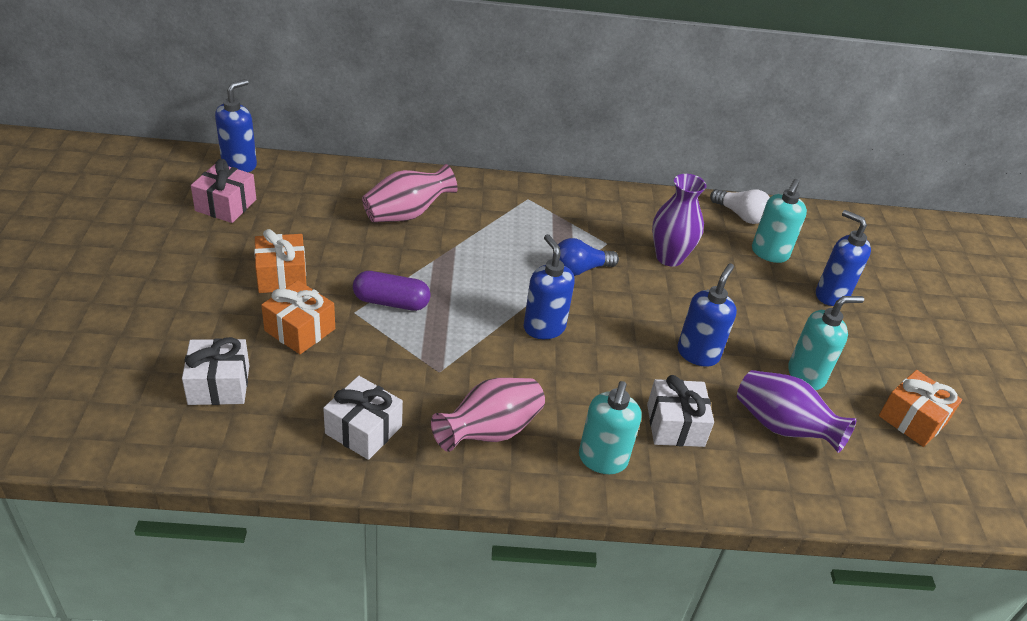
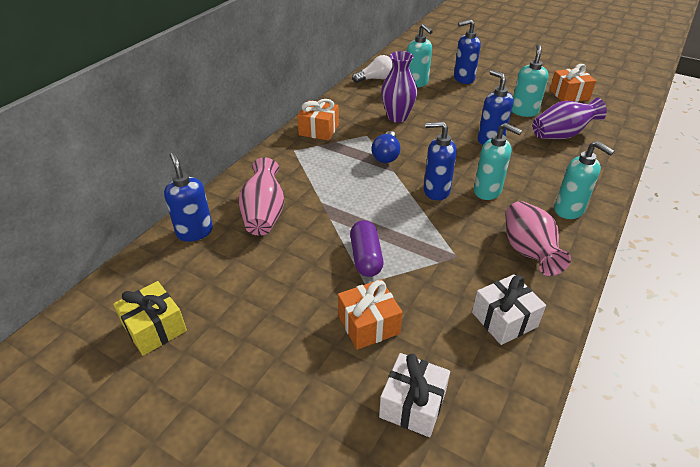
camera: 55 degrees left, 0 degrees up
pink gift [191,159,256,223] -> yellow gift [113,281,187,356]
blue soap dispenser [215,79,257,172] -> blue soap dispenser moved to [164,152,213,242]
orange gift [254,229,307,293] -> orange gift moved to [297,99,339,141]
purple capsule [353,271,431,311] -> purple capsule turned 45 degrees counterclockwise [350,220,383,277]
white gift [647,375,714,447] -> none
none -> turquoise soap dispenser [474,123,522,200]

